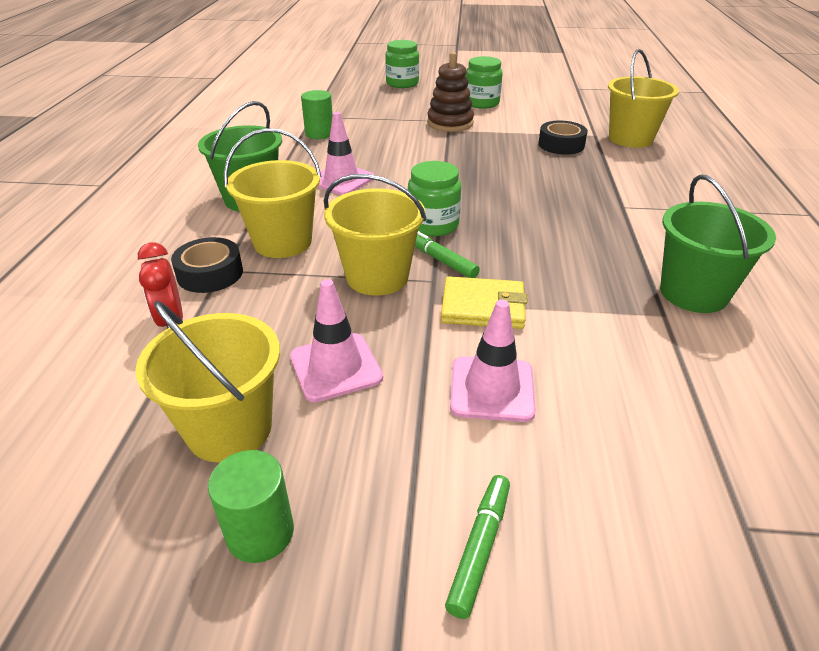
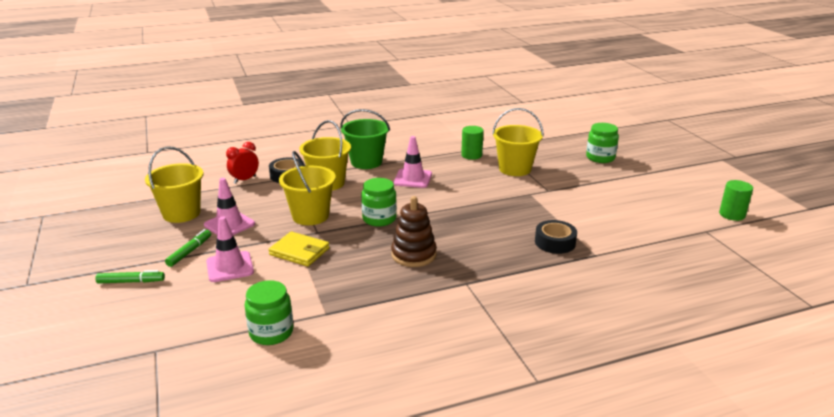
camera: 65 degrees right, 10 degrees down
green cylinder [208,450,294,563] -> green cylinder moved to [719,180,753,221]
green marker [415,231,480,278] -> green marker moved to [165,229,211,267]
brown stacking toy [427,52,474,132] -> brown stacking toy moved to [391,196,437,267]
yellow wallet [441,276,528,329] -> yellow wallet turned 45 degrees counterclockwise [268,231,330,267]
green jar [466,56,503,109] -> green jar moved to [244,280,293,345]
yellow bucket [608,49,679,148] -> yellow bucket moved to [492,108,544,176]
green bucket [660,174,776,313] -> none

